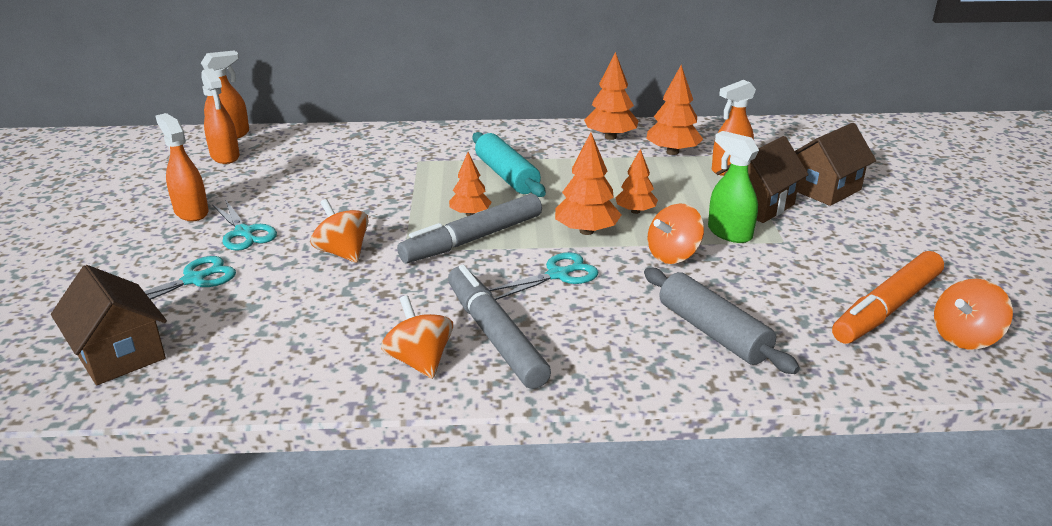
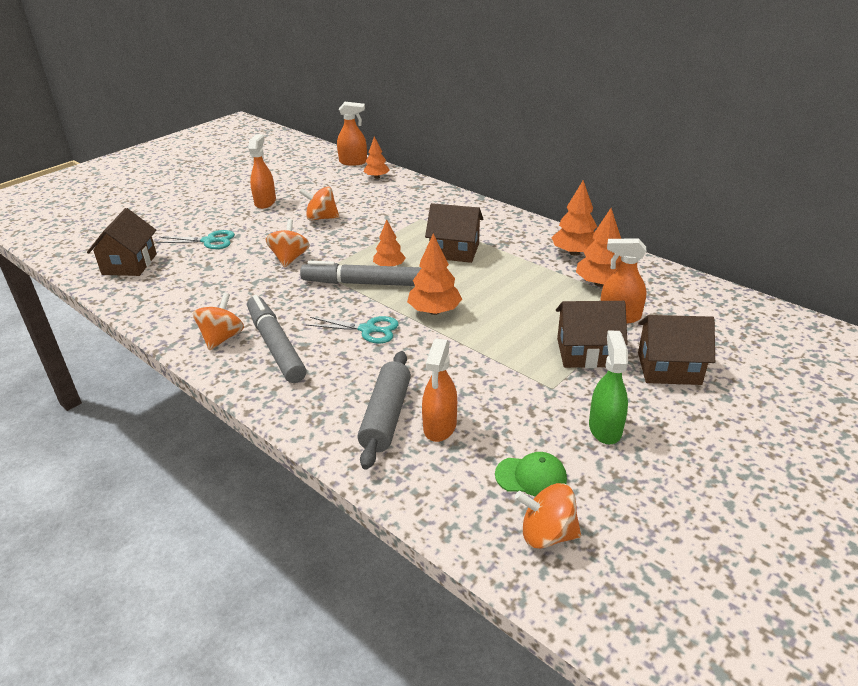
camera: 45 degrees right, 5 degrees up
orange spray bottle [201,68,240,164] -> orange spray bottle moved to [422,339,457,442]
turquoise scissors [212,200,277,251] -> none
grey marker [448,265,551,389] -> grey marker turned 45 degrees counterclockwise [247,295,306,383]
turquoise rolling pin [473,132,546,197] -> brown house [425,203,483,263]
orange tree [615,149,658,214] -> orange tree moved to [364,136,390,179]
orange spinning top [648,203,704,264] -> orange spinning top moved to [299,187,340,221]
green spray bottle [708,131,759,243] -> green spray bottle moved to [589,331,628,444]
orange marker [832,251,944,344] -> green cap [495,452,567,497]

